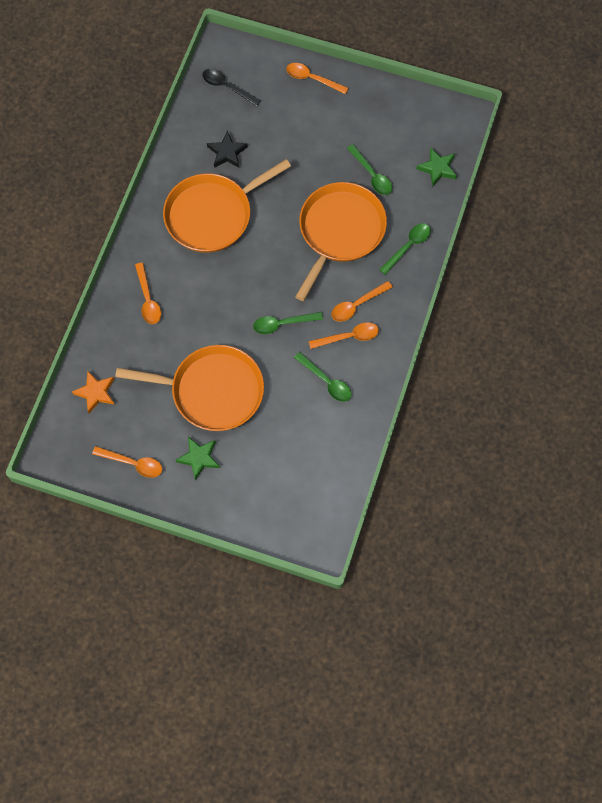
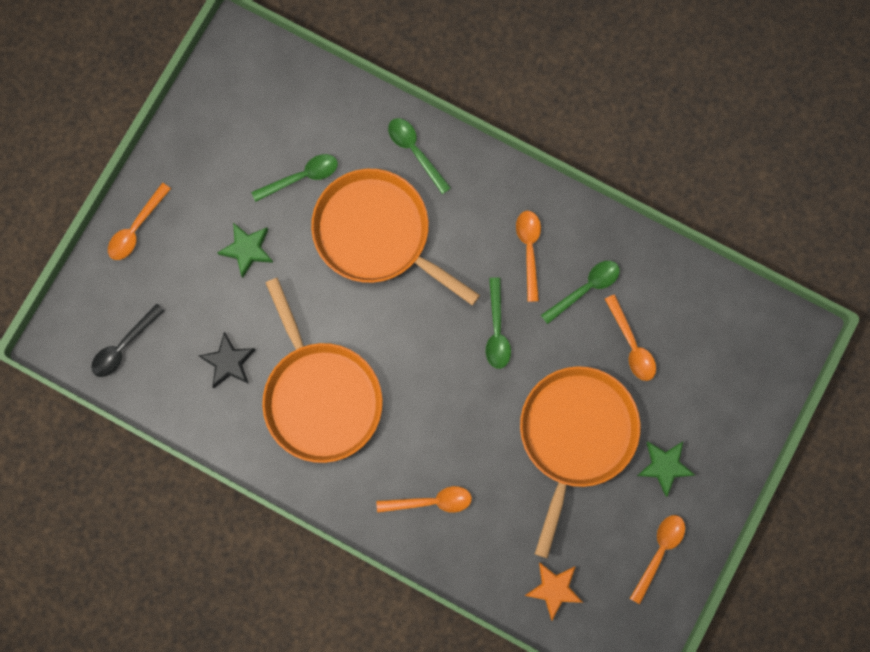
camera: 80 degrees left, 10 degrees up
orange spoon [331,281,392,322] -> orange spoon moved to [605,294,656,381]
green star [417,148,457,186] -> green star moved to [217,223,274,278]

